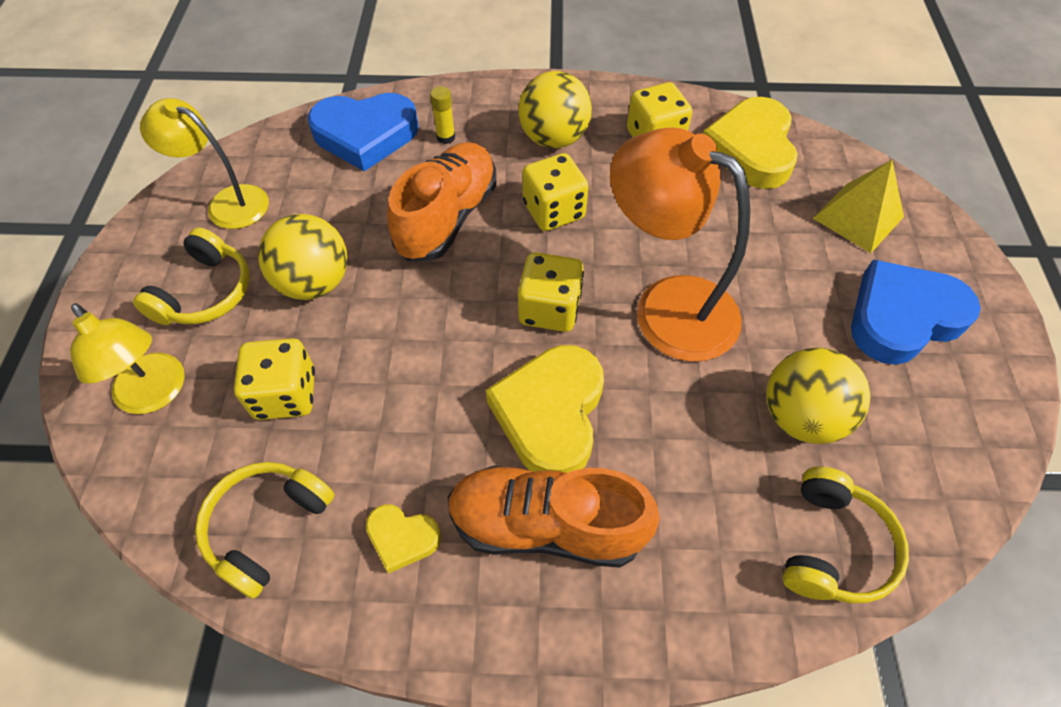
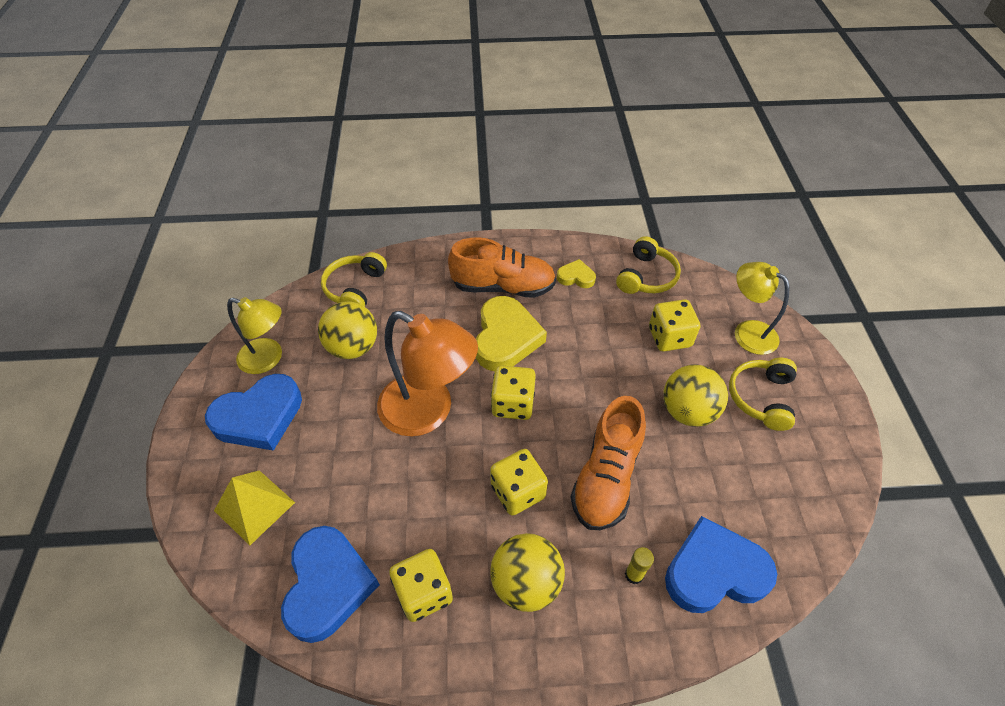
camera: 175 degrees right, 5 degrees down
yellow lamp [140,98,269,229] -> yellow lamp moved to [227,297,282,374]
yellow heart [703,97,798,189] -> blue heart [281,526,380,643]

